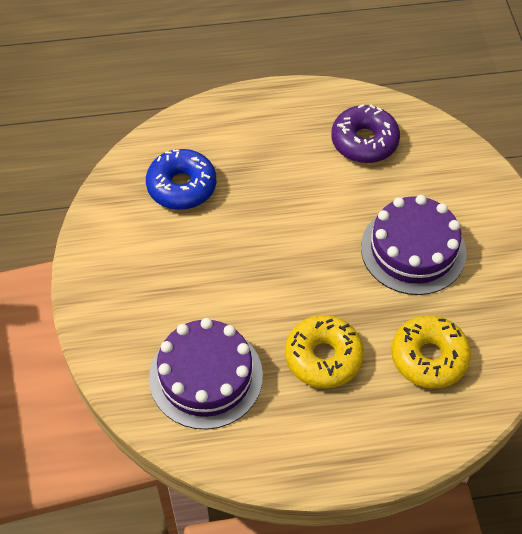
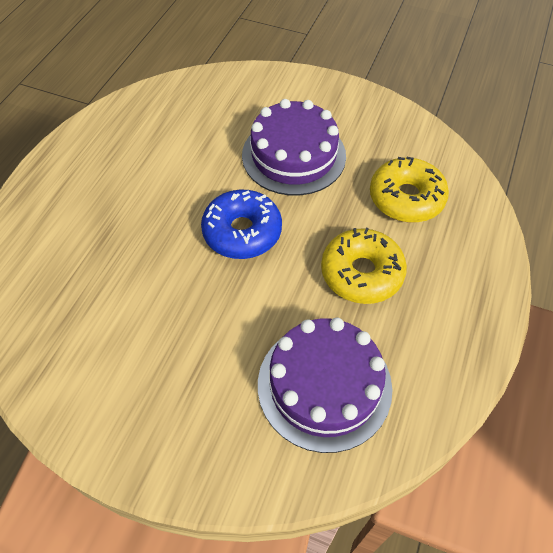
camera: 60 degrees left, 0 degrees up
blue donut [146,149,216,210] -> blue donut moved to [201,190,282,259]
purple donut [331,104,400,163] -> none

